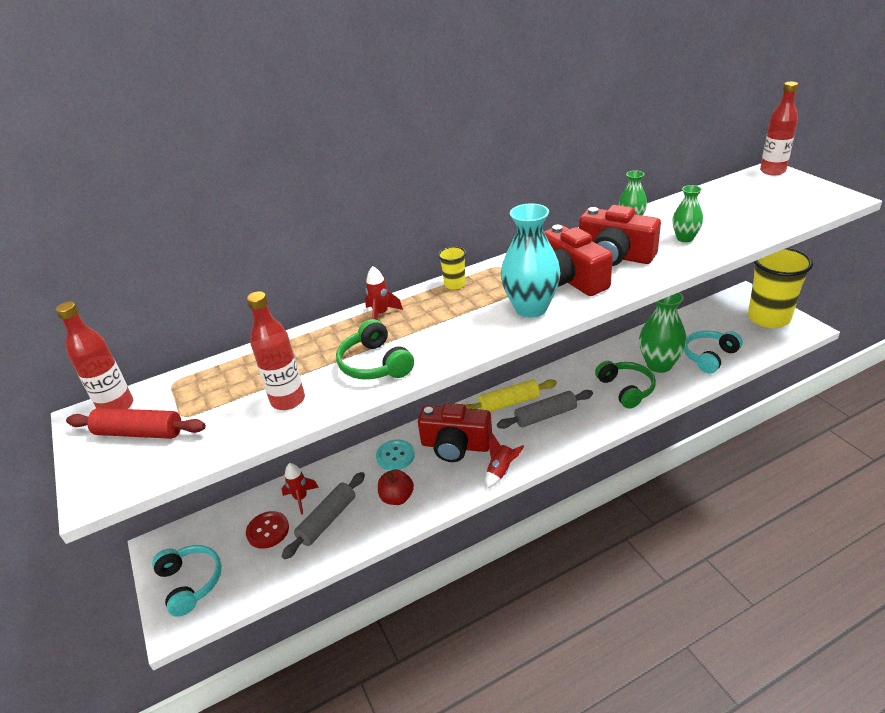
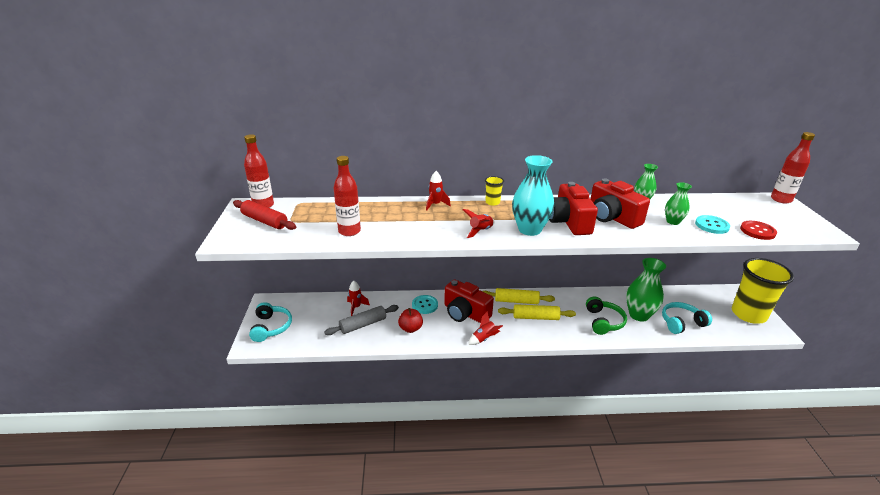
camera: 20 degrees right, 5 degrees down
red button [246,511,289,549] -> red button moved to [740,221,777,240]
green headphones [336,319,414,379] -> none
grey rolling pin [497,390,593,429] -> yellow rolling pin [498,304,576,320]
none -> red rocket [463,209,495,238]
none -> turquoise button [695,215,730,234]

